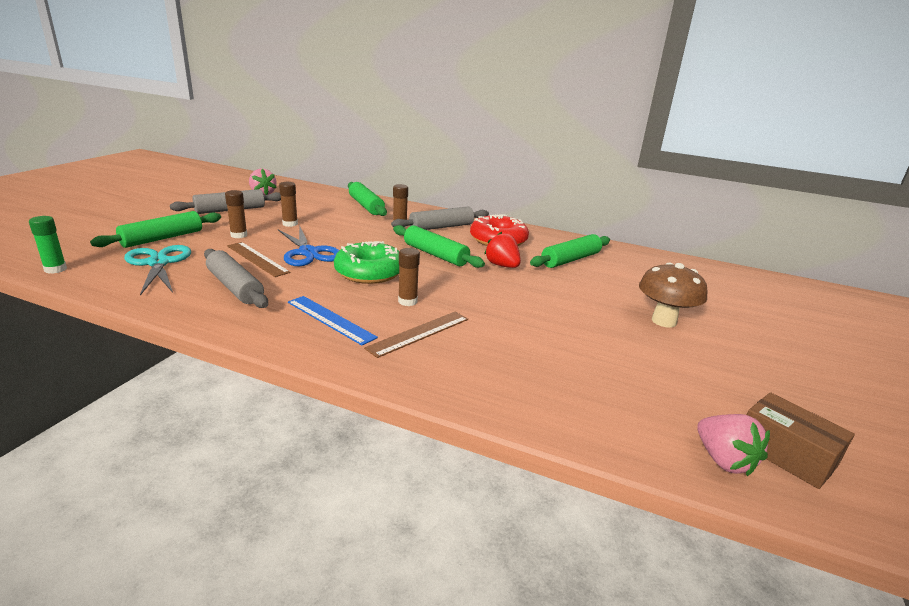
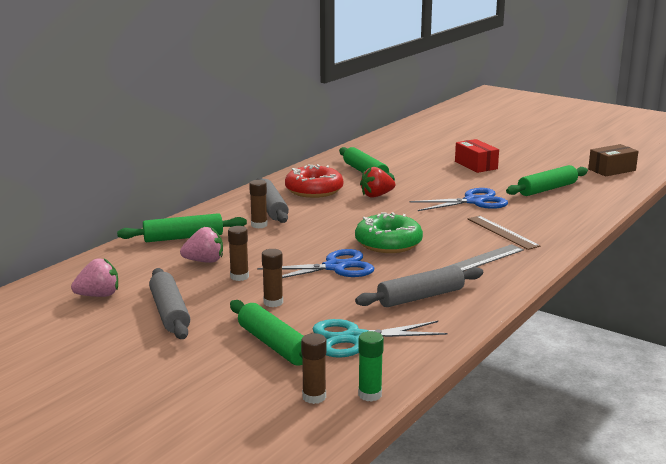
camera: 75 degrees left, 5 degrees down
brown ruler [227,242,290,277] -> none
blue ruler [288,296,378,345] -> grey ruler [443,244,524,272]
green rolling pin [393,225,485,268] -> green rolling pin moved to [506,165,588,196]
brown glue stick [398,248,420,306] -> brown glue stick moved to [301,333,326,404]
brown mushroom [639,262,708,328] -> red box [455,139,499,173]
pink strawberry [697,414,770,476] -> pink strawberry moved to [180,227,223,263]
none -> blue scissors [410,188,508,211]

